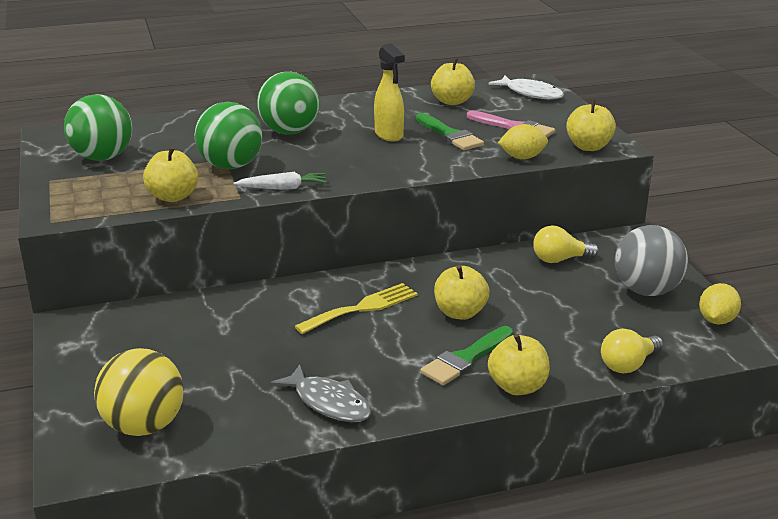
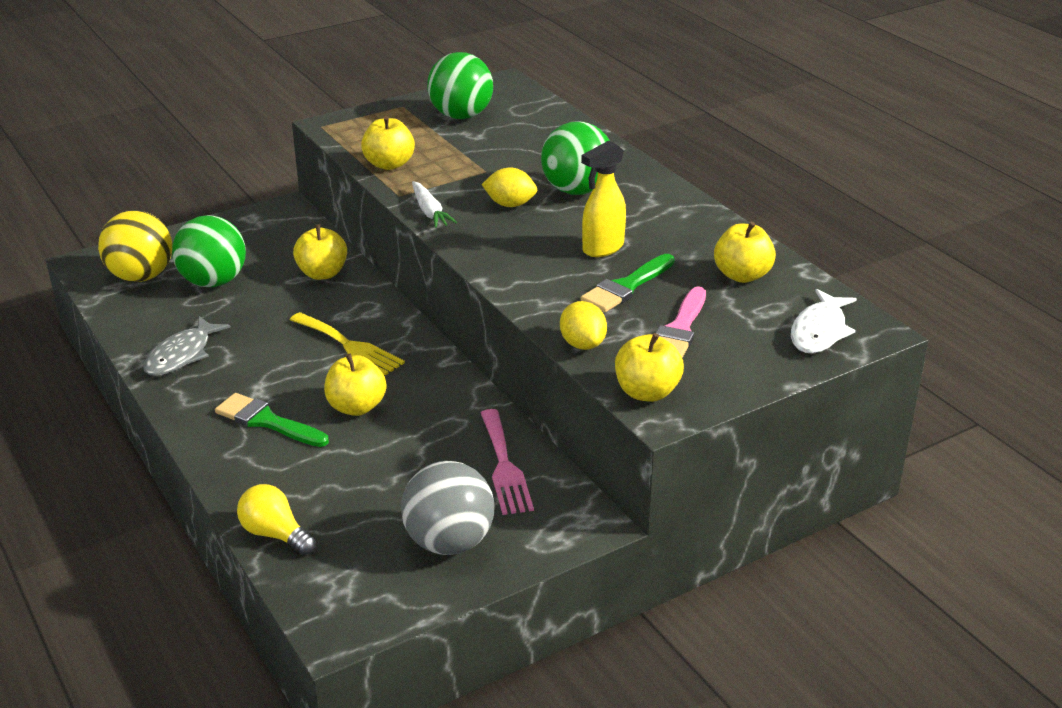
camera: 75 degrees right, 5 degrees up
green ball [195,102,262,169] -> green ball moved to [172,215,246,287]
yellow apple [488,334,550,395] -> yellow apple moved to [293,224,347,280]
yellow light bulb [533,225,599,263] -> pink fork [481,409,534,515]
yellow lemon [699,283,741,325] -> yellow lemon moved to [482,167,537,207]

